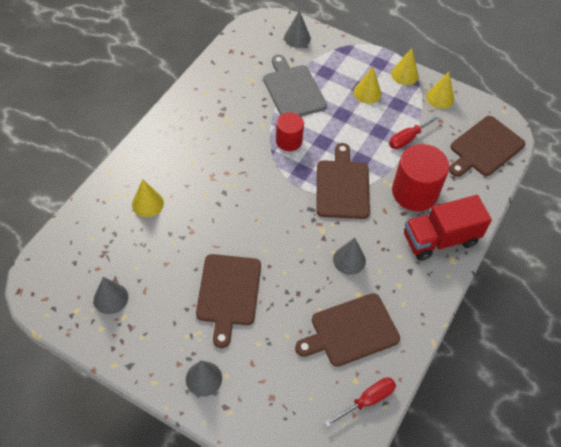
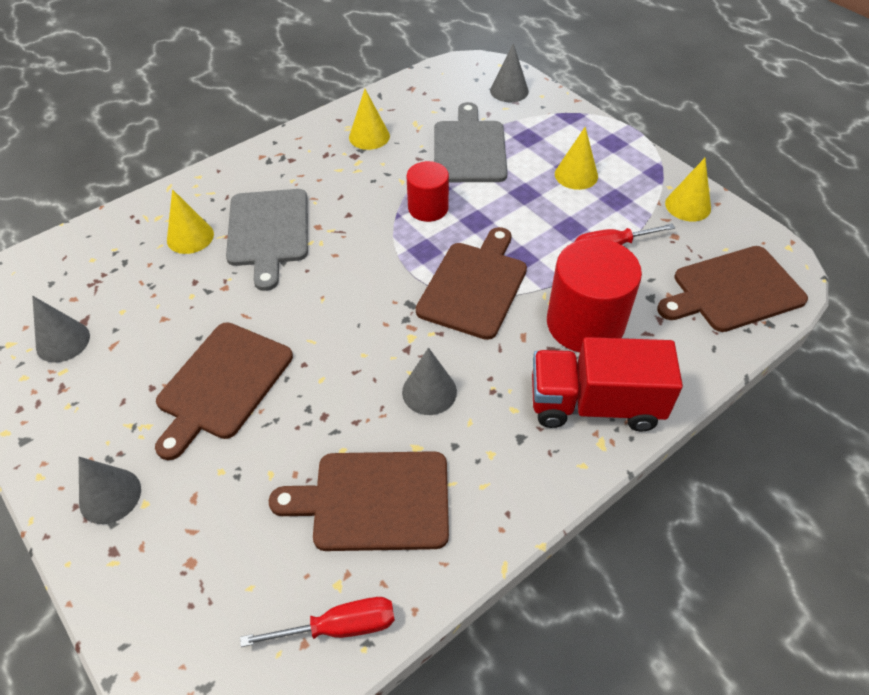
camera: 25 degrees right, 5 degrees down
yellow cone [391,48,419,85] -> yellow cone moved to [349,89,390,150]
none -> grey cutting board [226,189,308,291]

